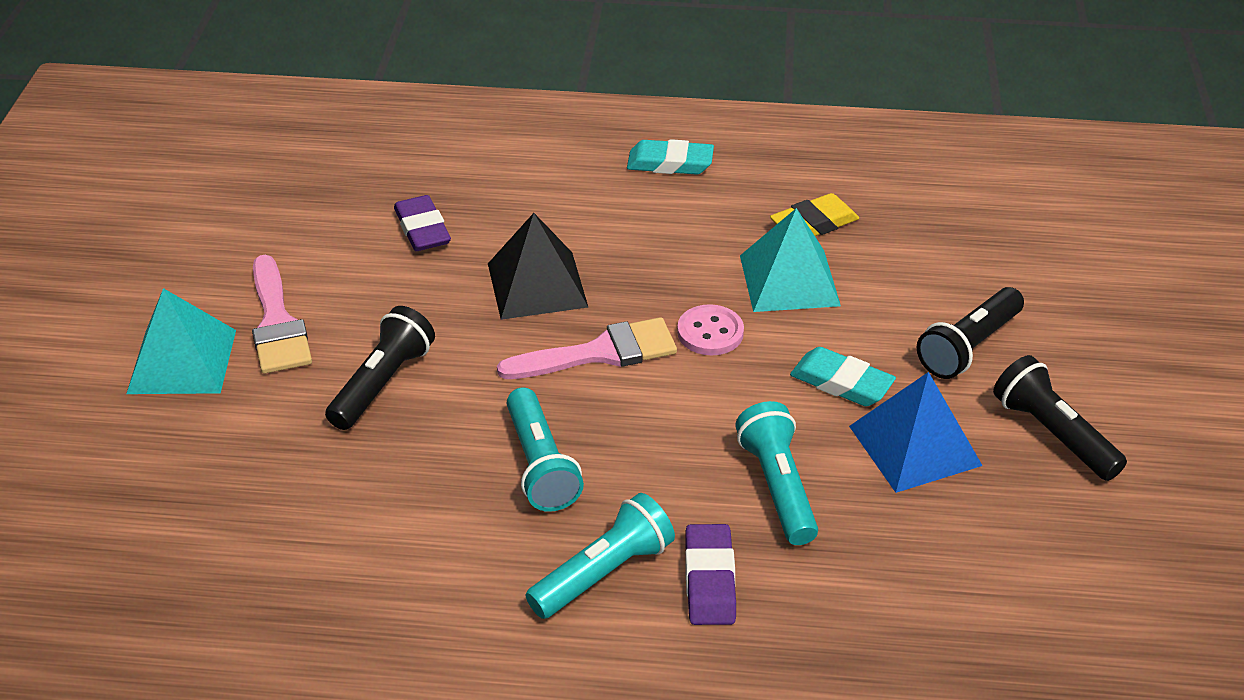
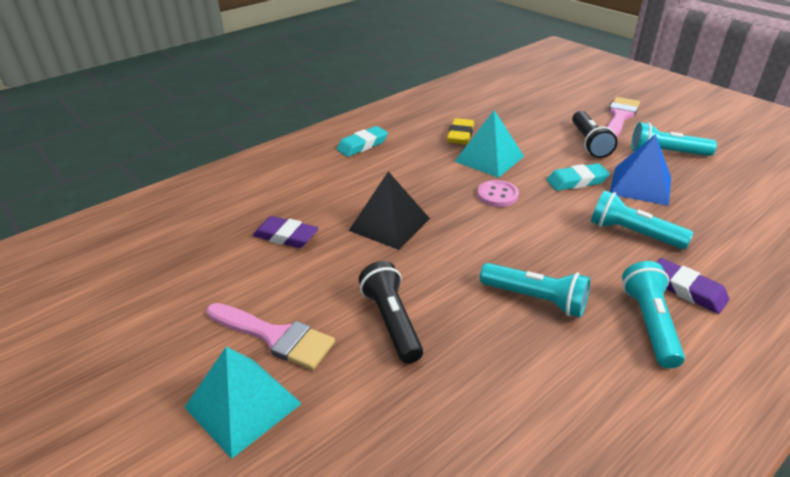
camera: 45 degrees left, 5 degrees down
pink brush [497,317,677,379] -> pink brush moved to [607,97,640,137]
black flashlight [993,355,1127,481] -> turquoise flashlight [631,122,717,156]

